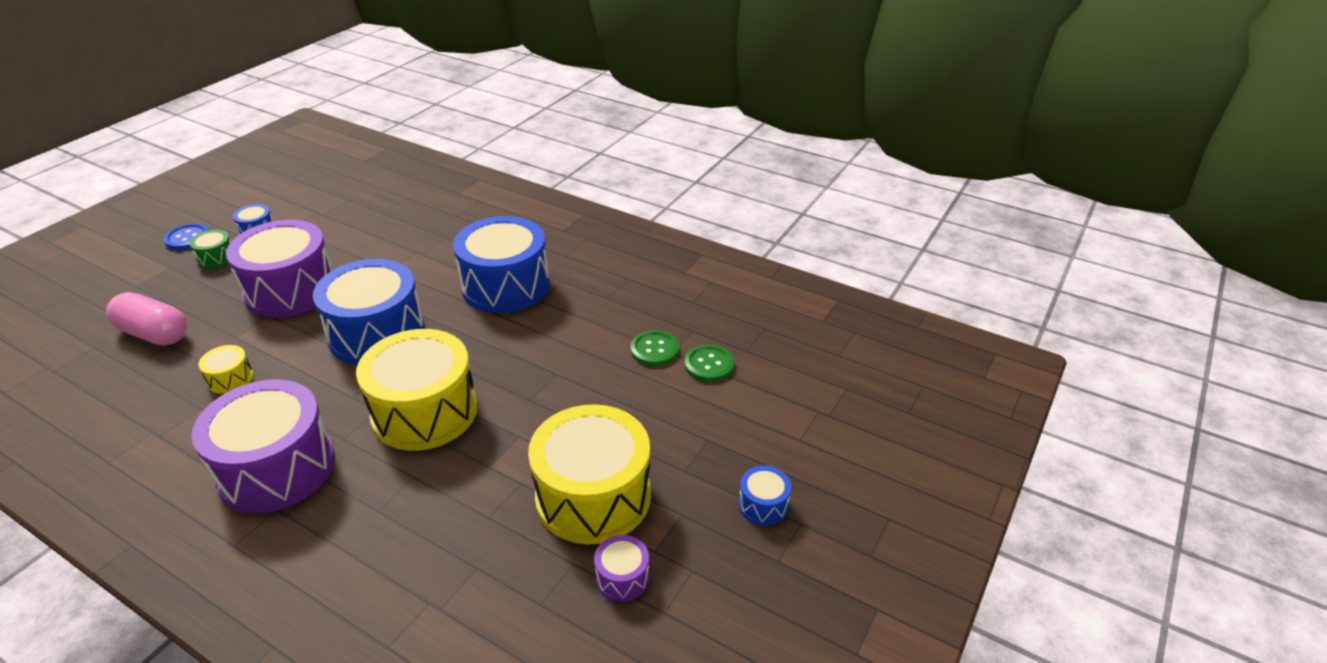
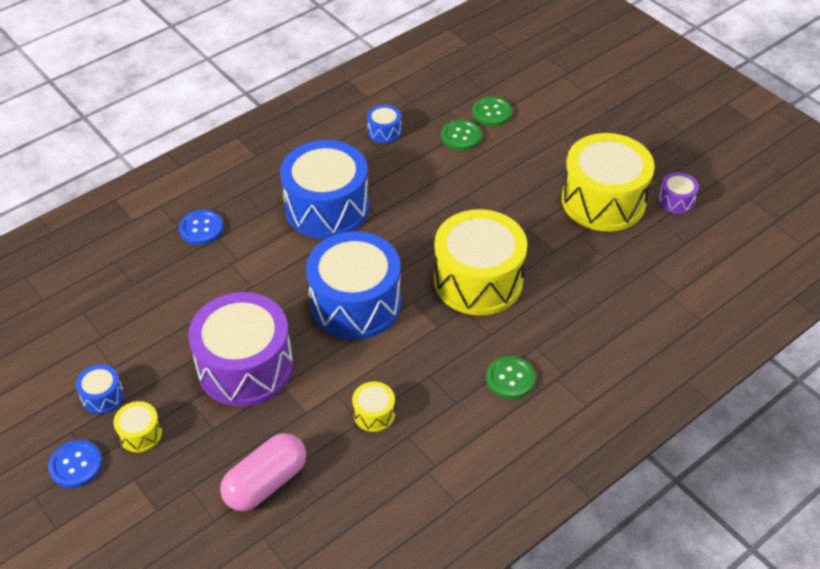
camera: 70 degrees left, 10 degrees up
green drum [189,230,231,269] -> yellow drum [114,401,162,452]
purple drum [192,379,335,513] -> green button [486,356,535,399]
blue drum [739,466,791,525] -> blue drum moved to [367,104,401,143]
none -> blue button [179,210,223,245]

